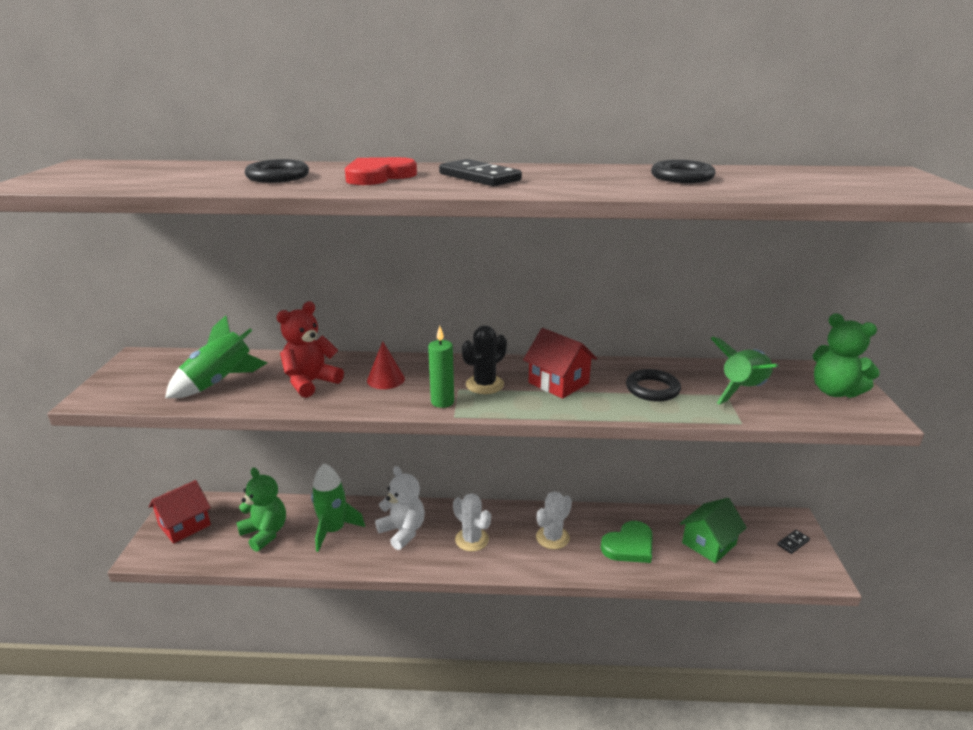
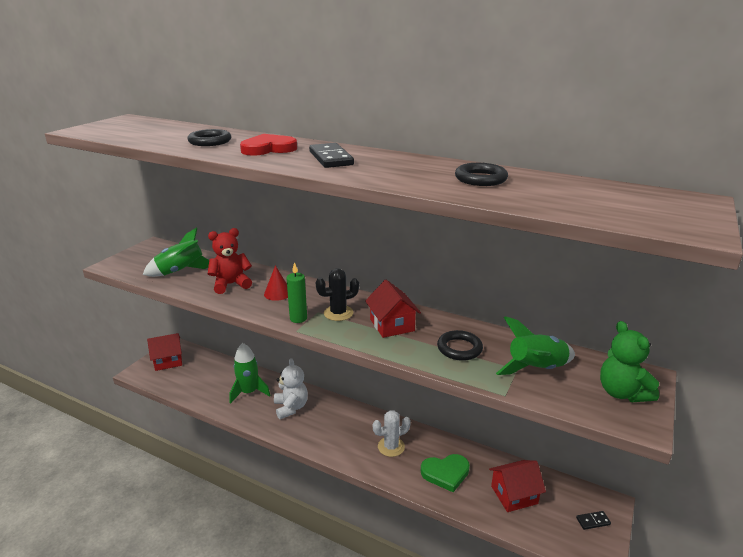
camera: 25 degrees right, 0 degrees up
green teddy bear [236,468,286,552] -> none
white cactus [453,493,491,552] -> none
green house [680,498,747,563] -> red house [489,460,546,512]

